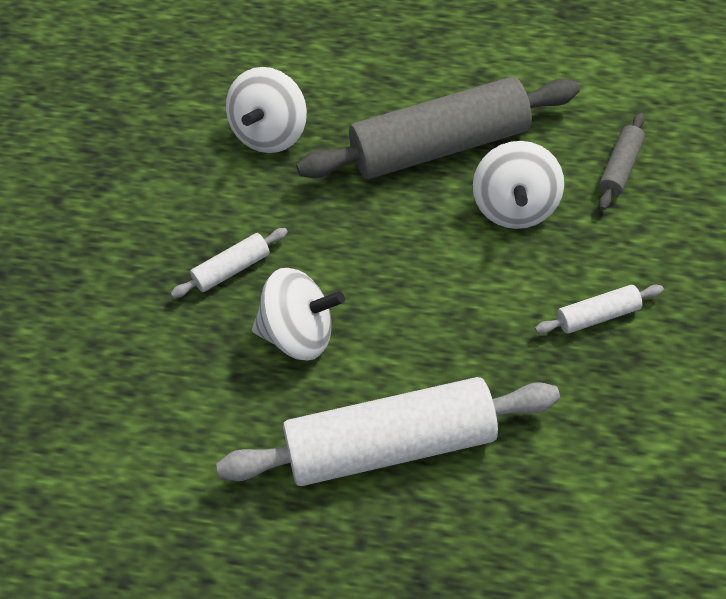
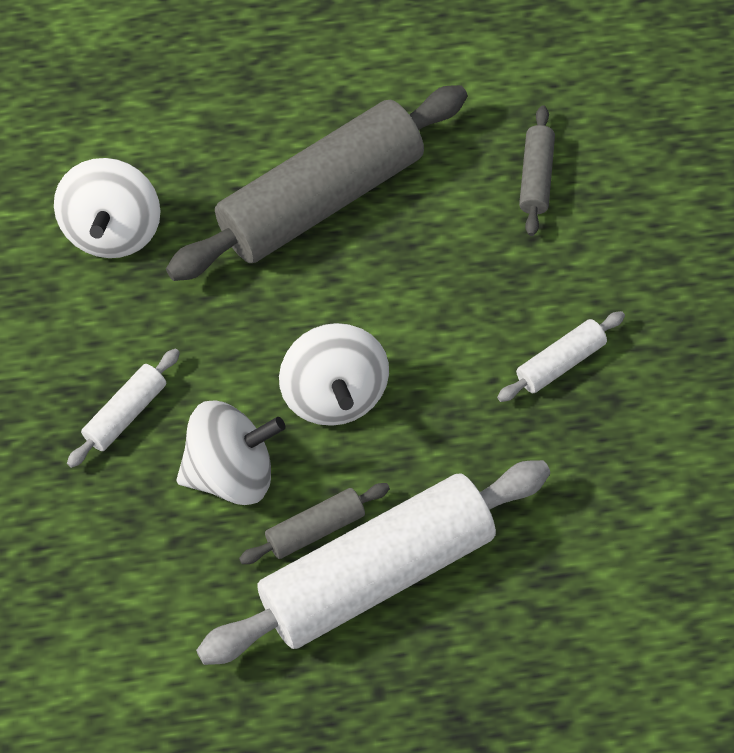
camera: 20 degrees left, 5 degrees up
white spinning top [473,141,564,229] -> white spinning top moved to [279,323,389,426]
none -> grey rolling pin [239,483,390,564]

